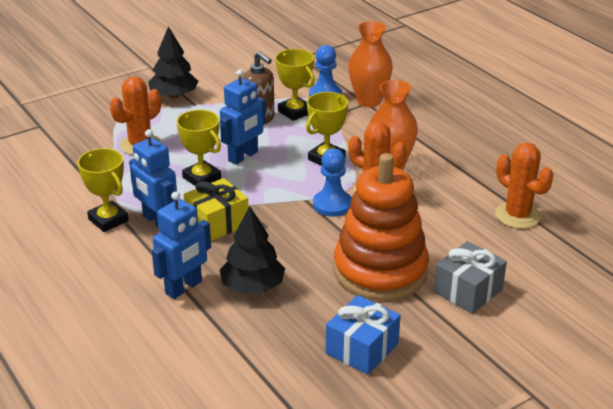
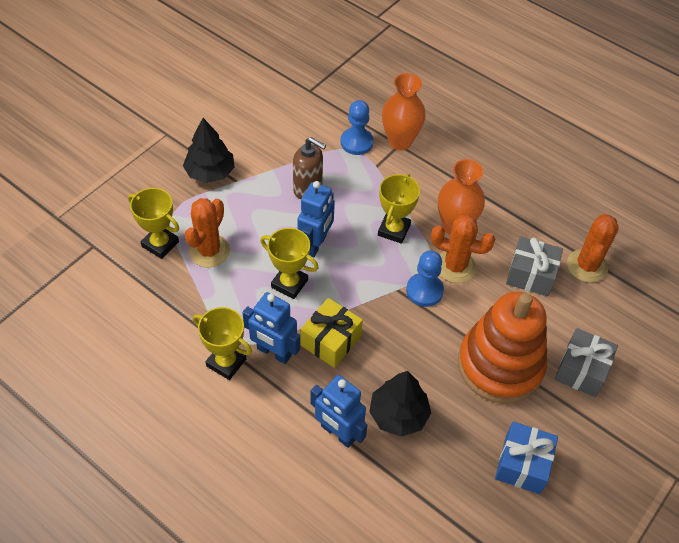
camera: 20 degrees left, 20 degrees up
blue robot [152,191,211,299] -> blue robot turned 105 degrees clockwise [310,375,368,448]
yellow trophy [275,49,315,121] -> yellow trophy moved to [128,188,179,259]
orange cactus [495,143,554,229] -> orange cactus turned 75 degrees clockwise [567,214,619,282]
none -> grey gift [506,237,563,296]

